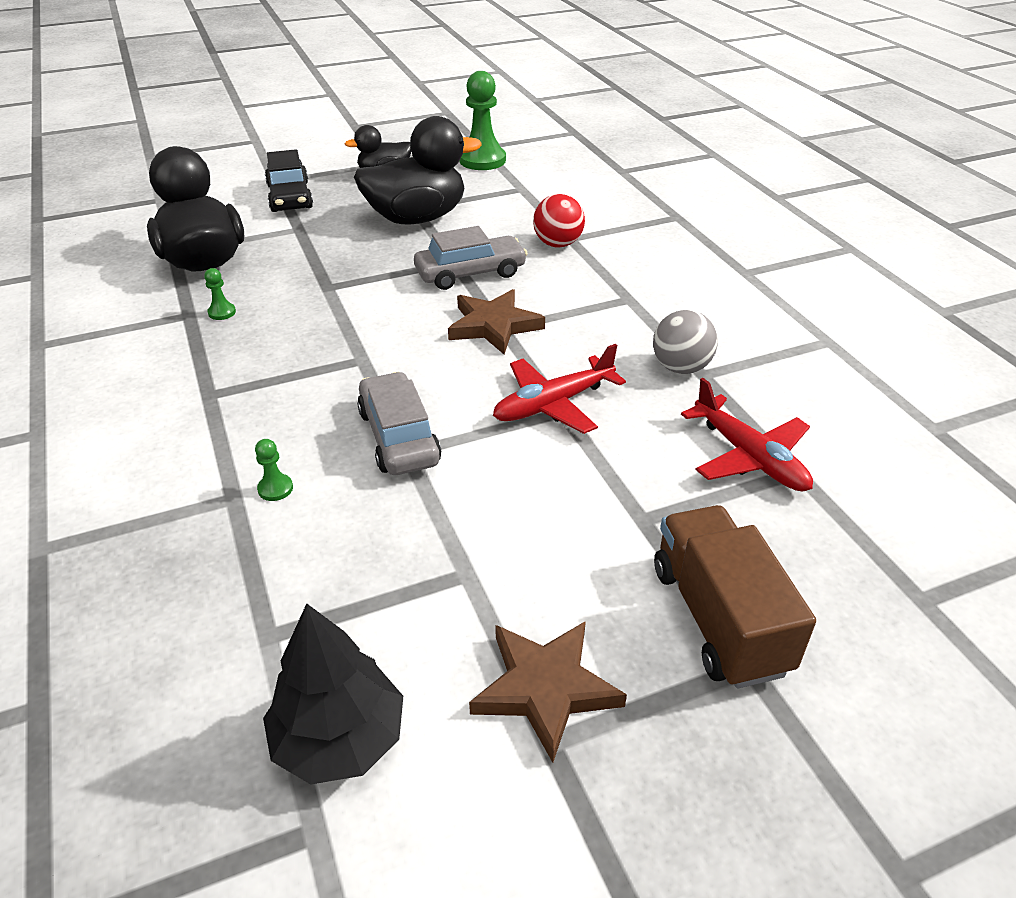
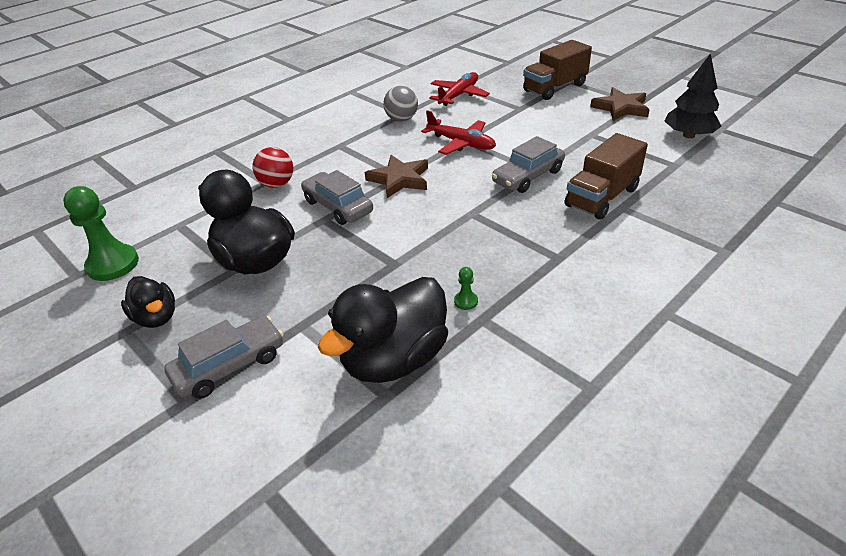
camera: 110 degrees left, 0 degrees up
green pawn [255,439,293,501] -> brown truck [565,133,648,220]
black car [265,149,313,212] -> grey car [164,316,284,399]

